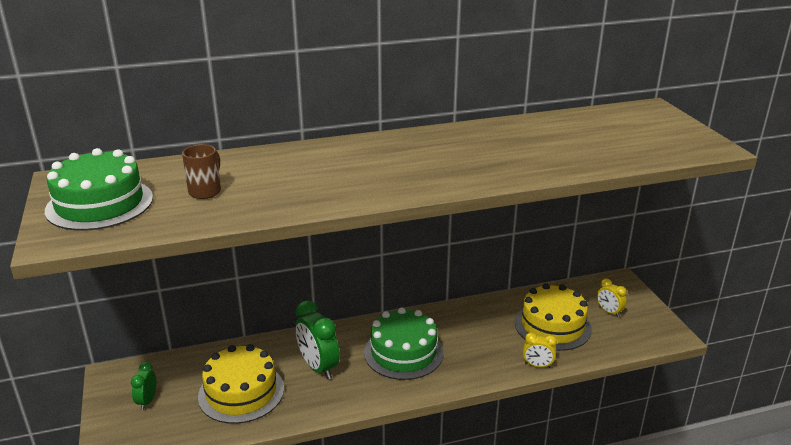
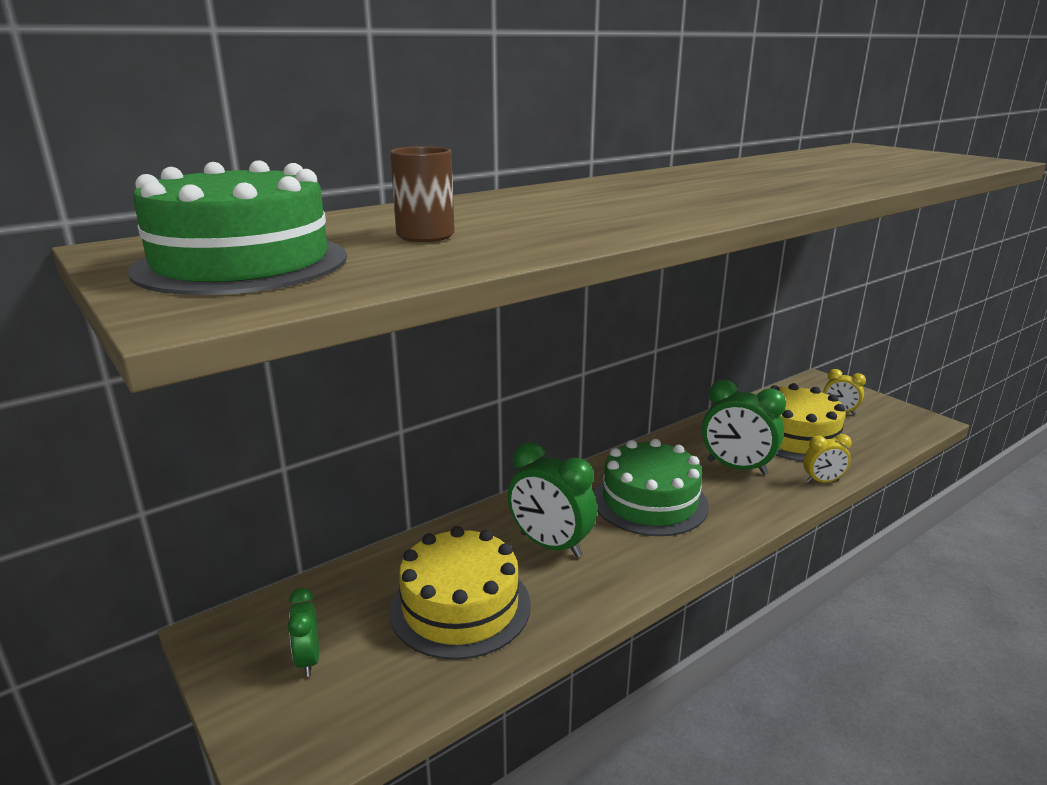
camera: 20 degrees left, 5 degrees down
none -> green clock [702,379,786,475]

